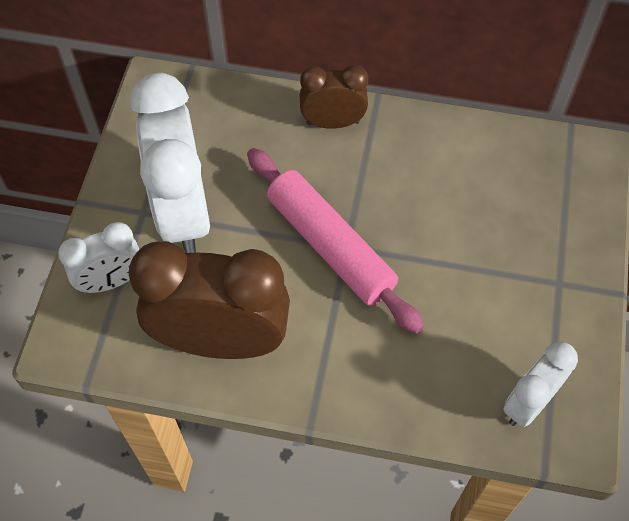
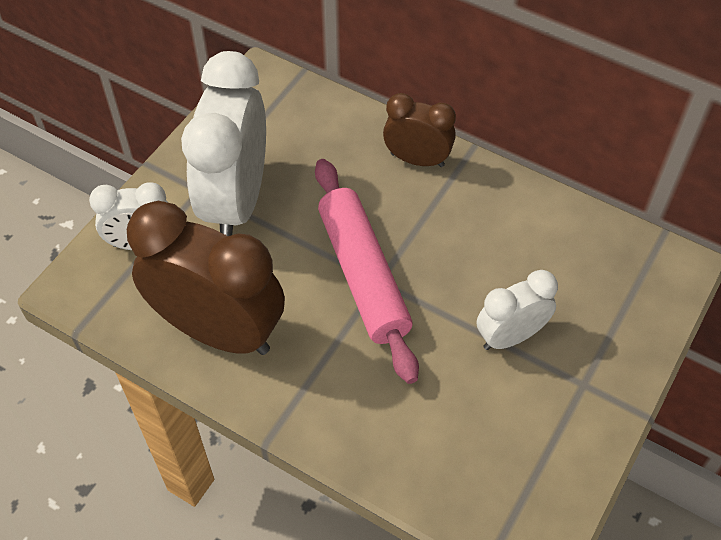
camera: 20 degrees right, 5 degrees down
white clock [503,342,578,427] -> white clock moved to [477,270,558,350]

